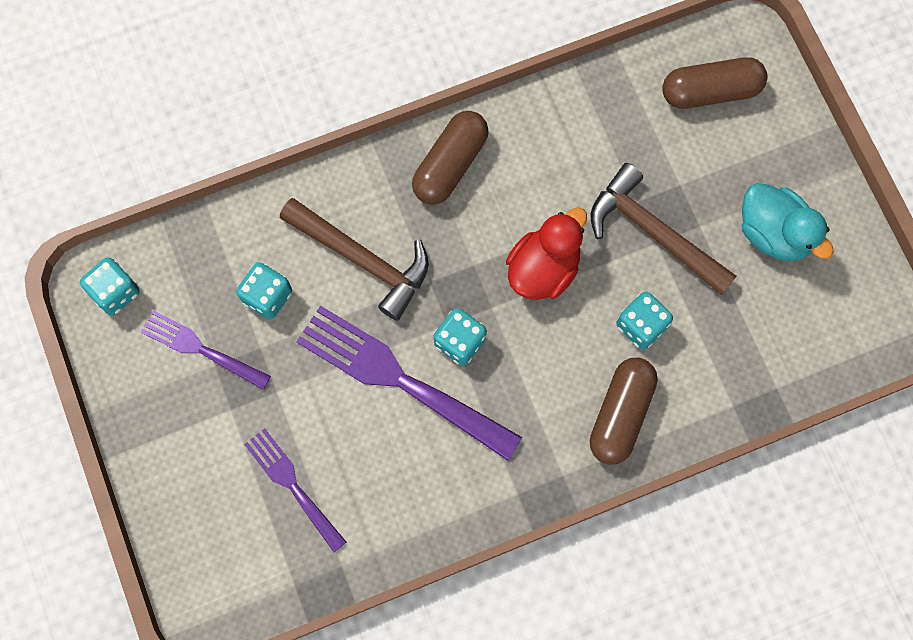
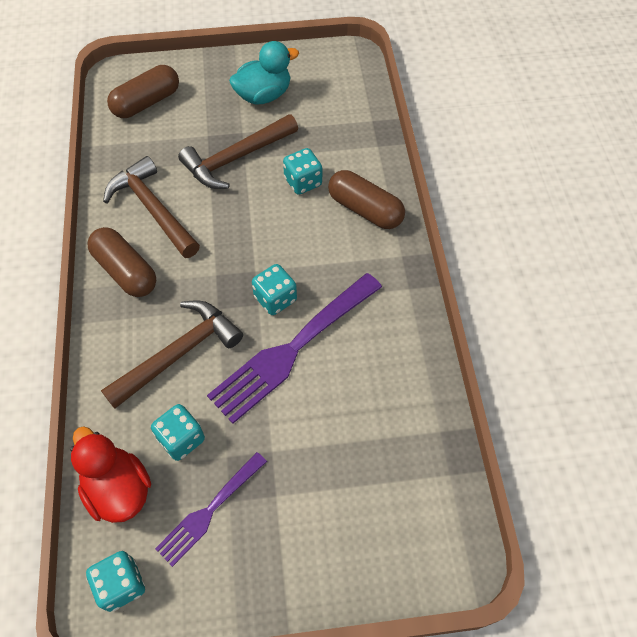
camera: 75 degrees left, 15 degrees down
purple fork [244,428,347,552] -> none
red duck [506,207,587,300] -> red duck moved to [70,426,151,523]
brown capsule [662,57,767,109] -> brown capsule turned 45 degrees clockwise [107,65,179,118]
none -> brown hammer [103,156,200,258]

